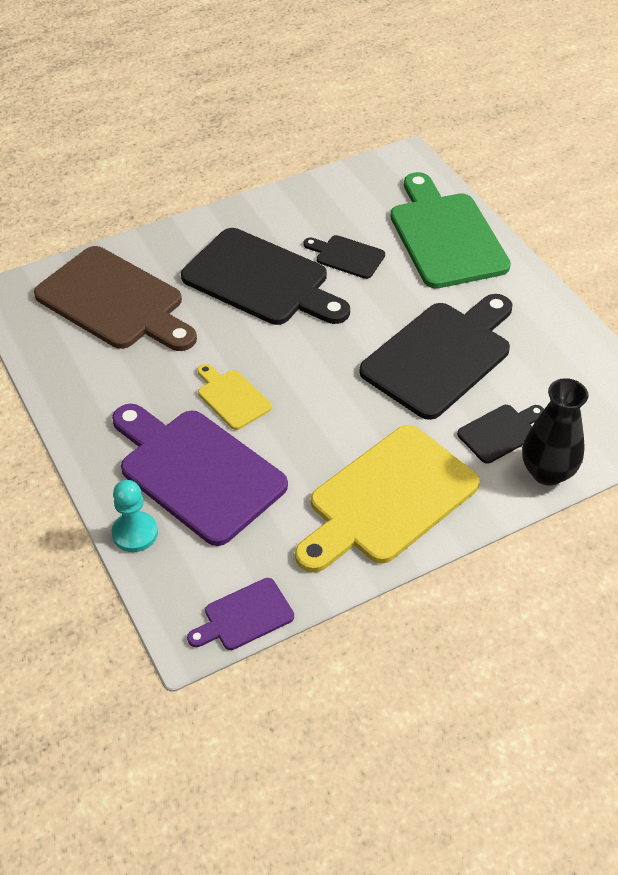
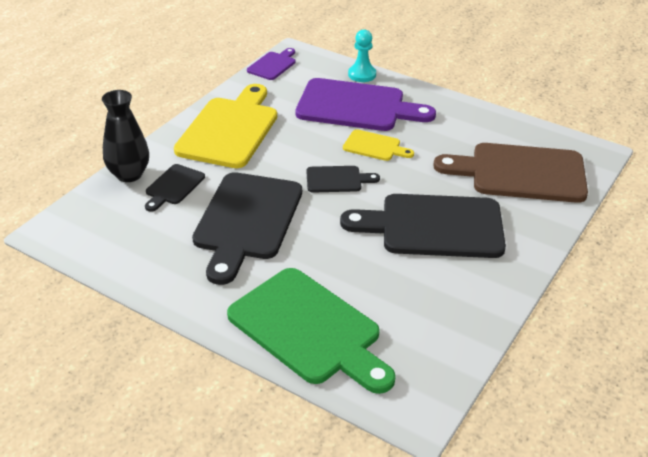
camera: 150 degrees right, 10 degrees down
black cutting board [303,235,385,279] -> black cutting board moved to [306,166,380,193]

